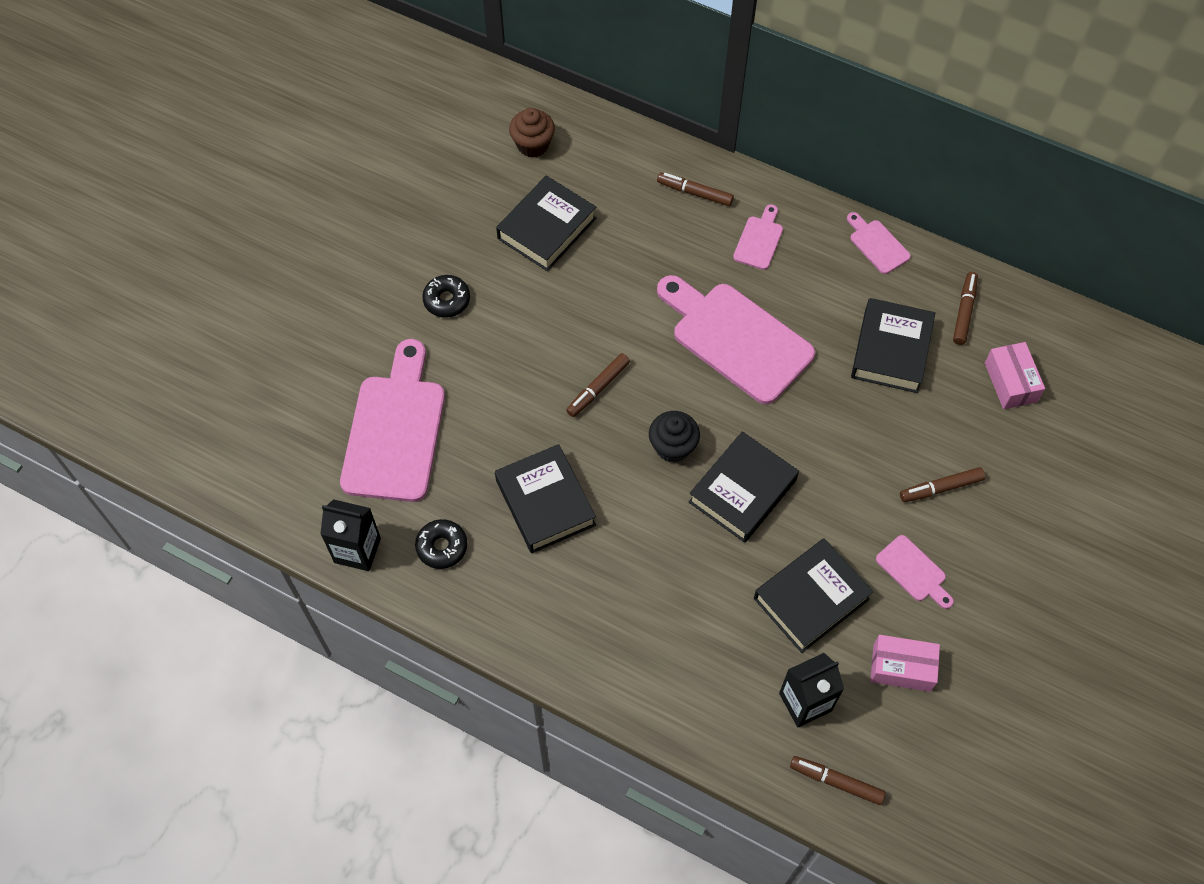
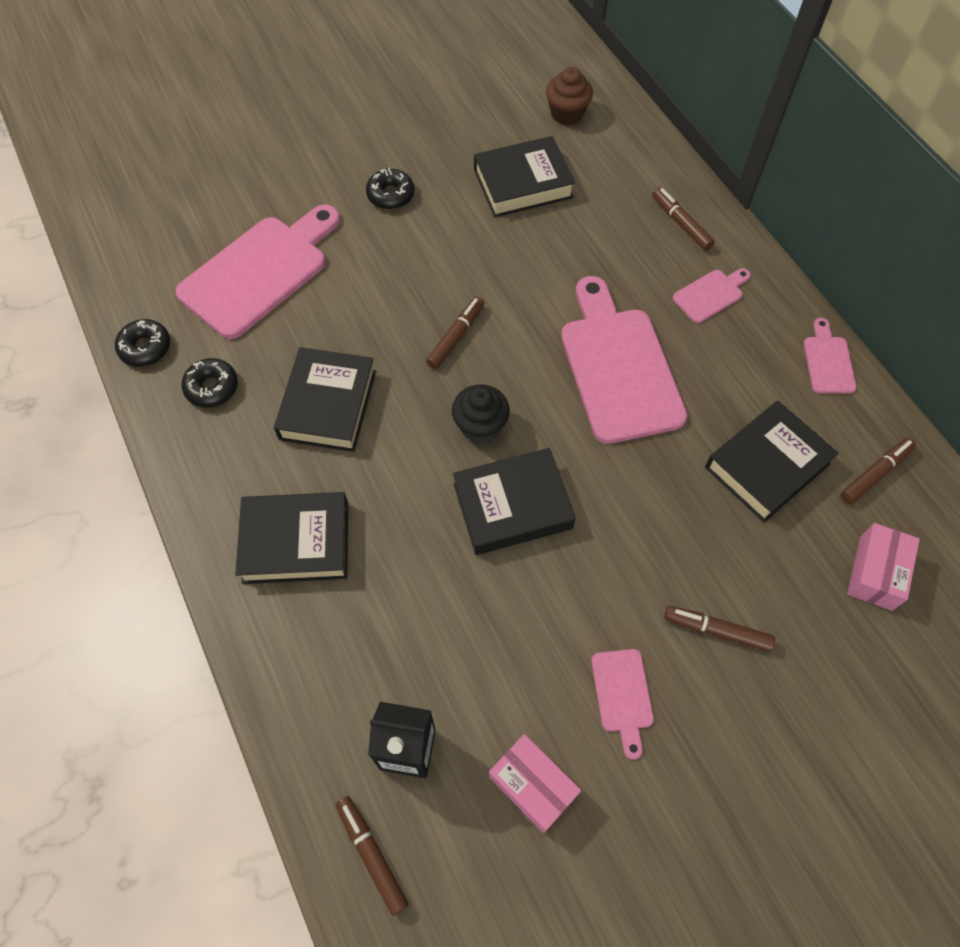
camera: 35 degrees right, 0 degrees up
black carton [320,499,381,571] -> black donut [115,319,170,367]
brown marker [566,353,630,417] -> brown marker turned 135 degrees clockwise [426,297,484,369]
black book [754,538,873,653] -> black book moved to [235,492,348,584]

